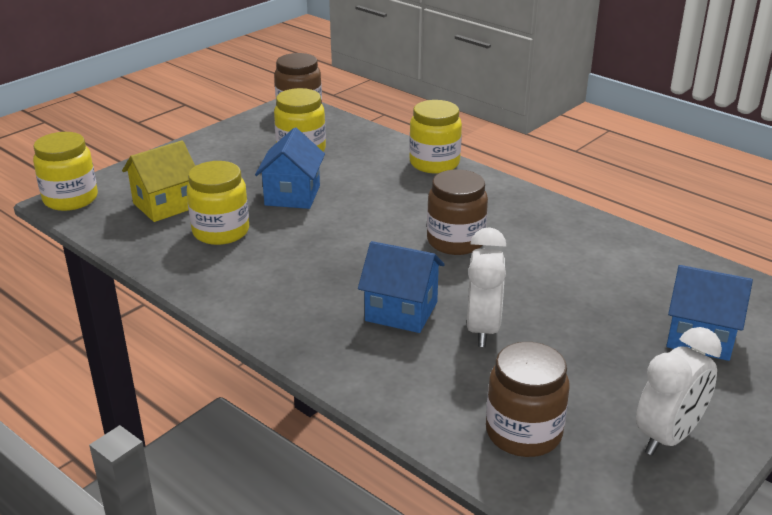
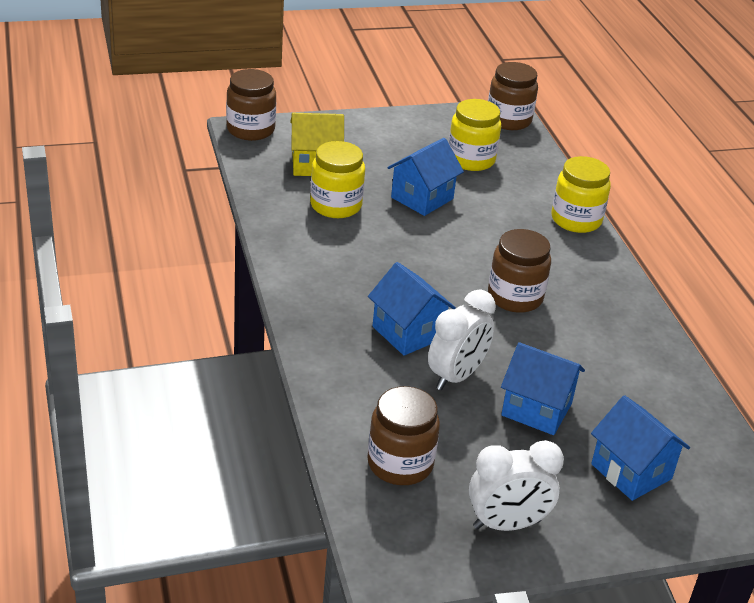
camera: 30 degrees right, 5 degrees up
yellow jar [33,132,98,211] -> brown jar [226,69,276,141]
none -> blue house [501,342,585,435]

